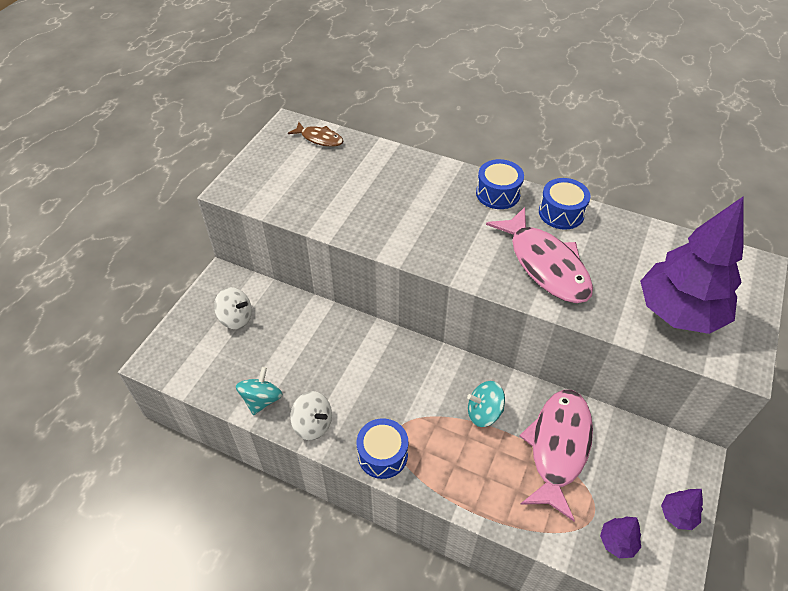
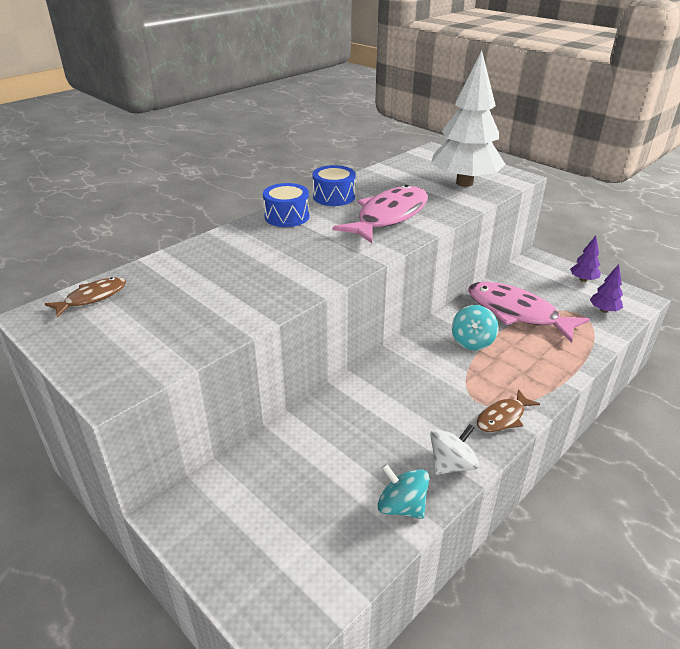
camera: 70 degrees left, 15 degrees down
white spinning top [214,287,252,329] -> none
blue drum [357,418,408,479] -> brown fish [477,389,540,432]
pink fish [486,207,593,303] -> pink fish turned 45 degrees counterclockwise [332,185,428,243]
purple tree [640,196,744,334] -> white tree [431,51,506,187]

